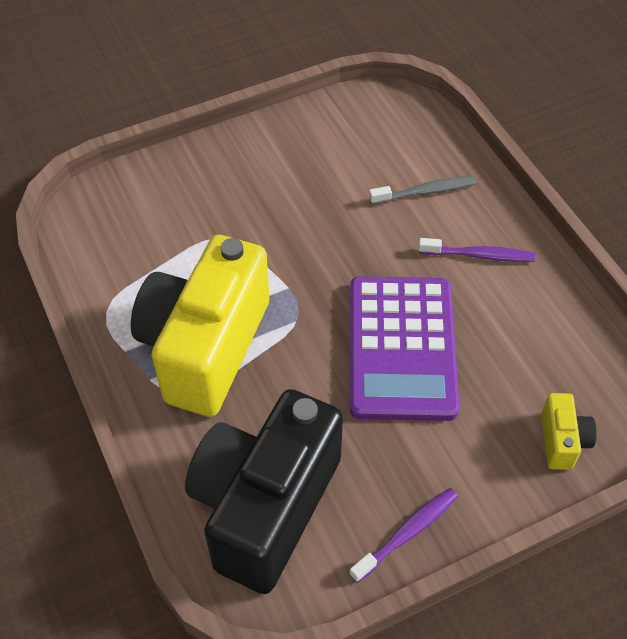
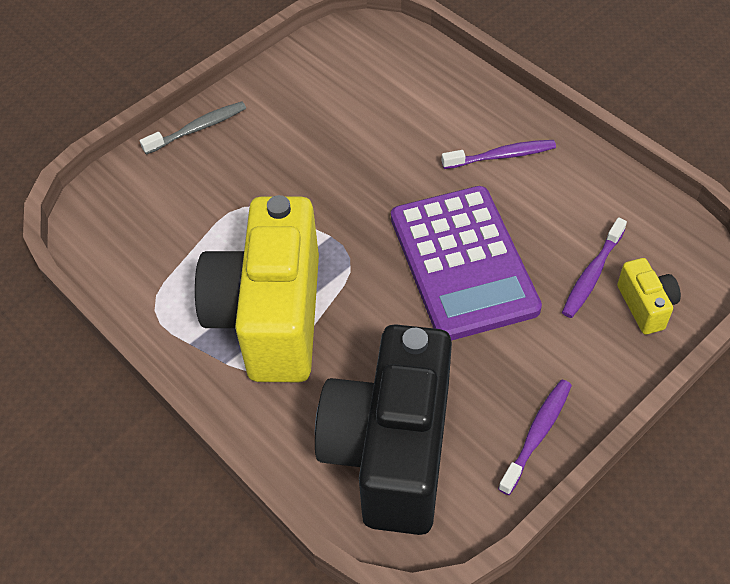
camera: 15 degrees left, 0 degrees up
grey toothbrush [369,176,477,205] -> grey toothbrush moved to [140,101,246,155]
none -> purple toothbrush [562,218,627,318]

